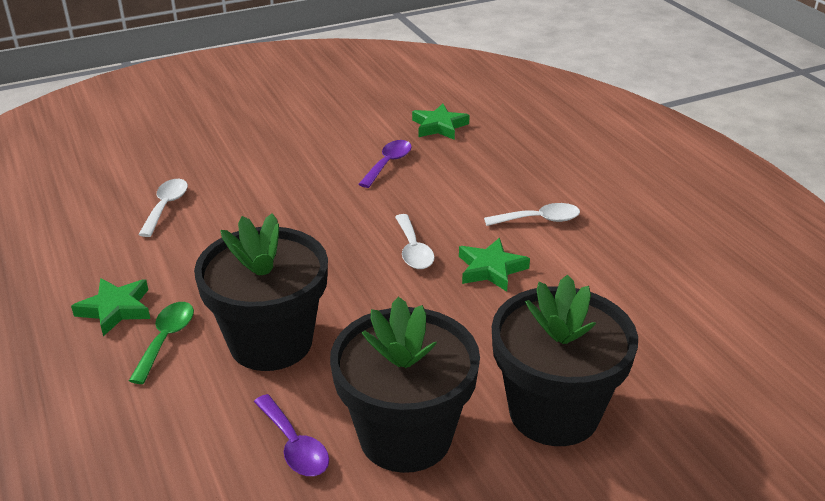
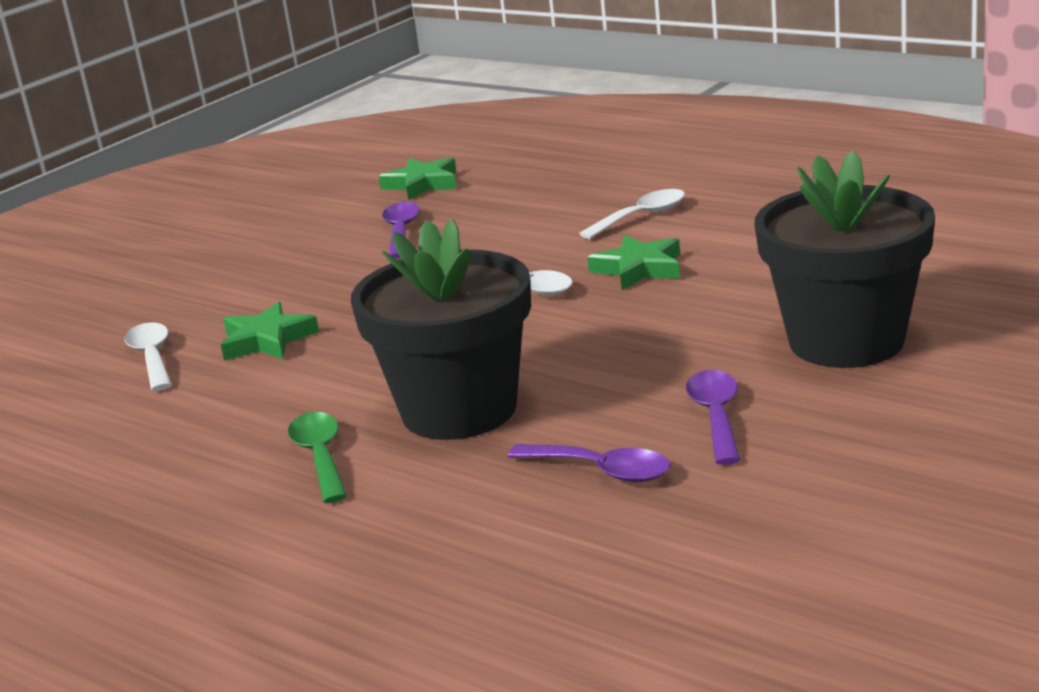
camera: 25 degrees left, 10 degrees down
green star [71,278,150,336] -> green star moved to [221,301,319,361]
black flower pot [330,297,480,473] -> purple spoon [686,370,740,465]

